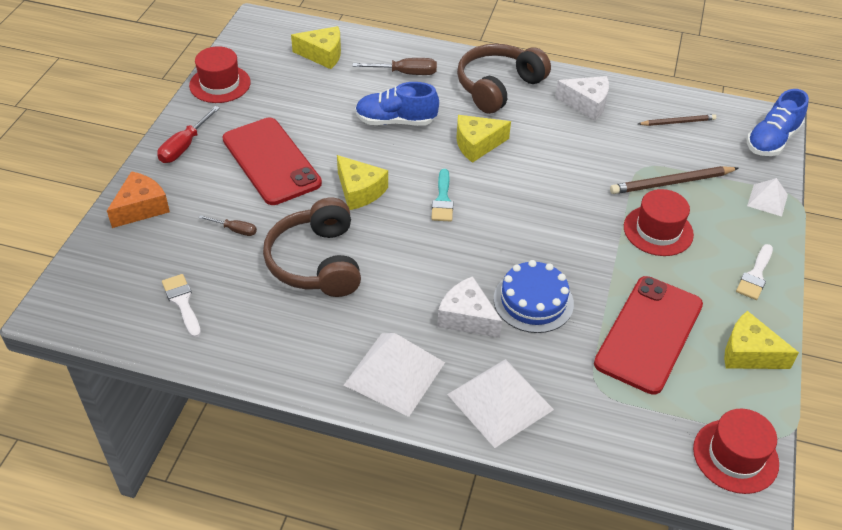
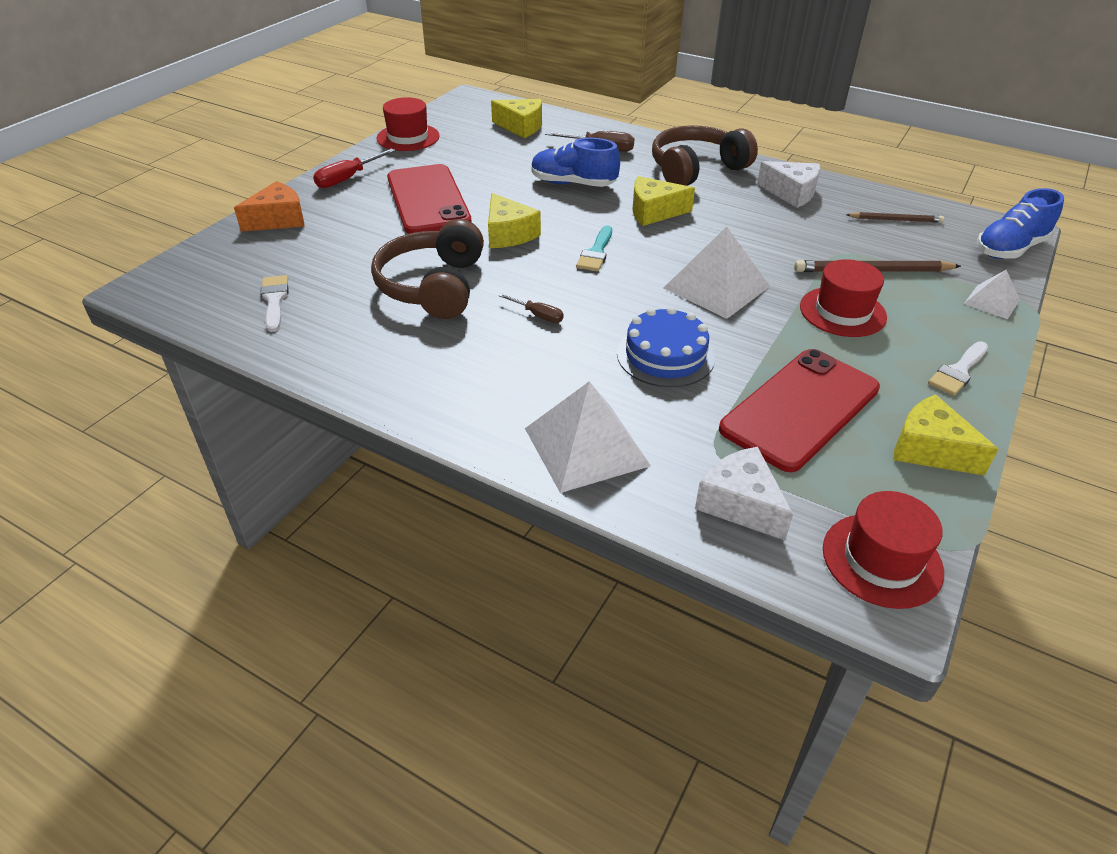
camera: 15 degrees right, 5 degrees down
brown screwdriver [199,215,257,236] -> brown screwdriver moved to [498,293,564,323]
white pyramid [344,333,445,417] -> white pyramid moved to [664,227,770,319]
white cheese [437,276,502,338] -> white cheese moved to [695,447,793,540]

